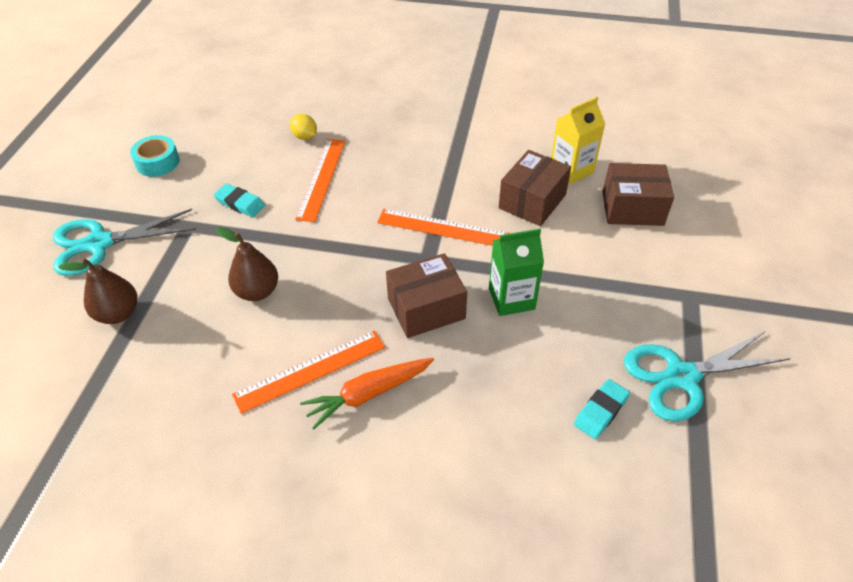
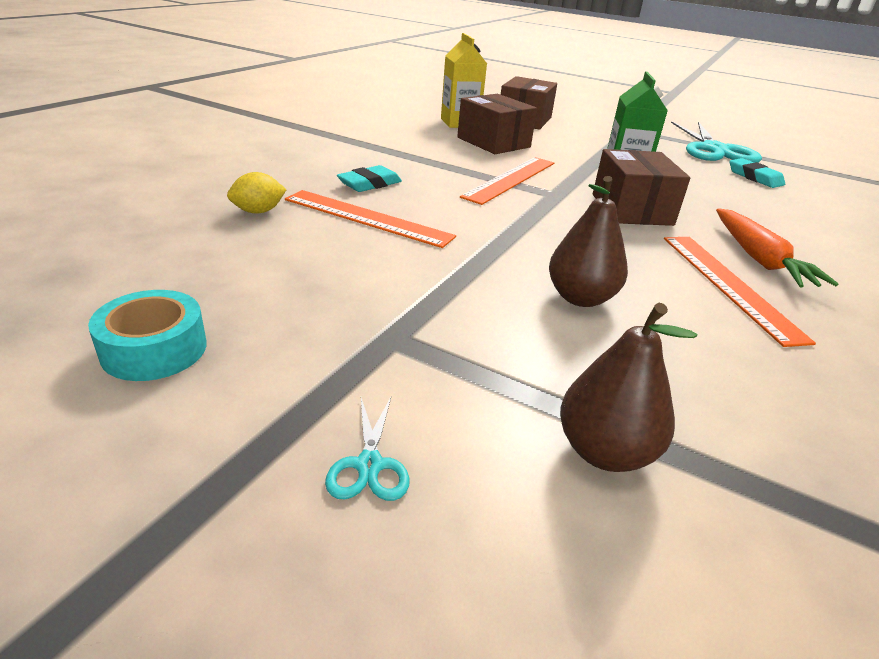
camera: 75 degrees left, 15 degrees down
turquoise scissors [53,209,196,276] -> turquoise scissors [325,395,410,501], size x0.42
turquoise eraser [214,184,265,217] -> turquoise eraser moved to [337,165,402,192]

